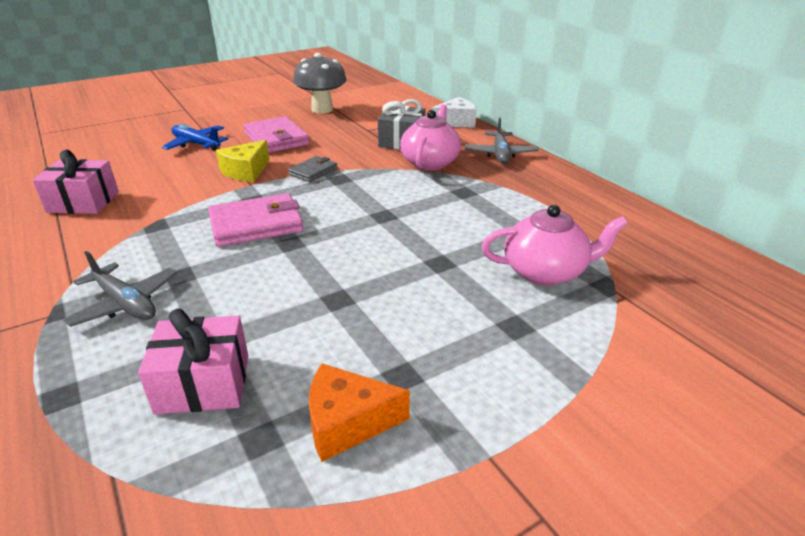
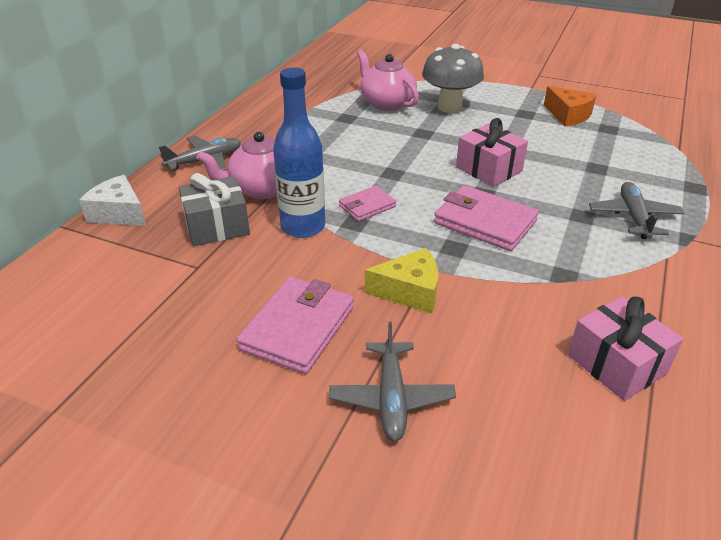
camera: 125 degrees left, 5 degrees up
pink gift [138,308,248,415] -> pink gift moved to [456,118,528,187]
blue plane [162,124,228,151] -> grey plane [329,322,456,441]
grey wallet [288,156,338,182] -> none
grey mushroom [293,53,346,114] -> grey mushroom moved to [422,44,484,113]
none -> blue bottle [273,67,325,238]
none -> pink wallet [339,186,396,221]

